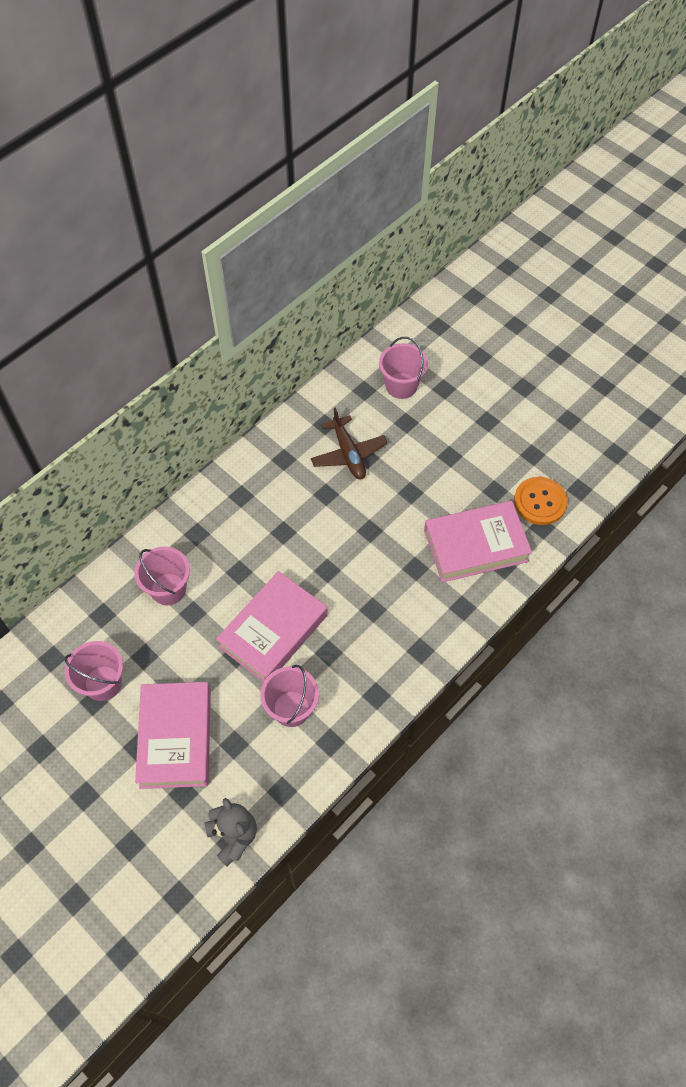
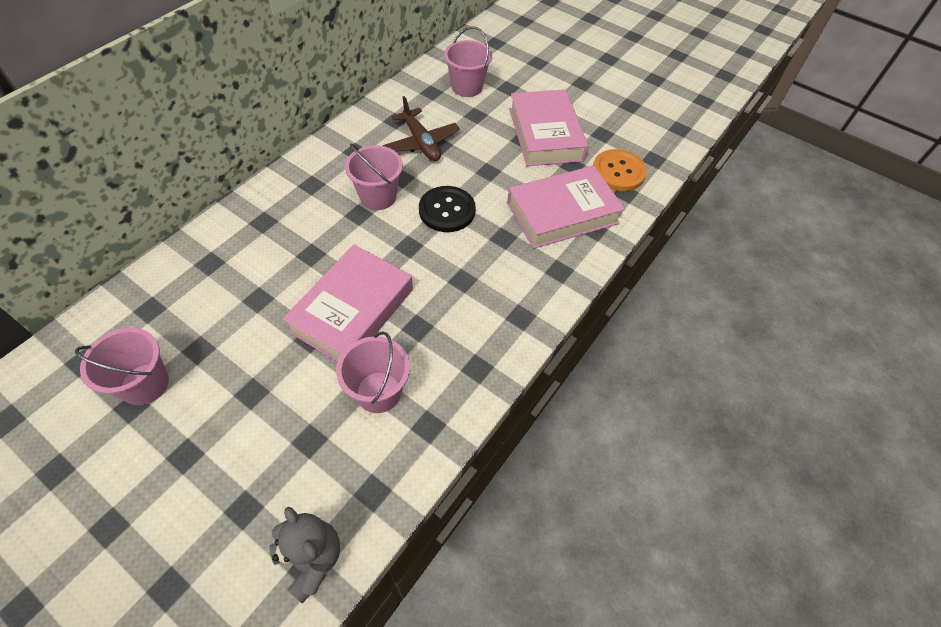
camera: 10 degrees left, 5 degrees down
pink bucket [134,547,190,605] -> pink bucket moved to [345,143,403,210]
pink book [135,682,211,789] -> pink book moved to [509,89,588,166]
none -> black button [419,186,476,232]

